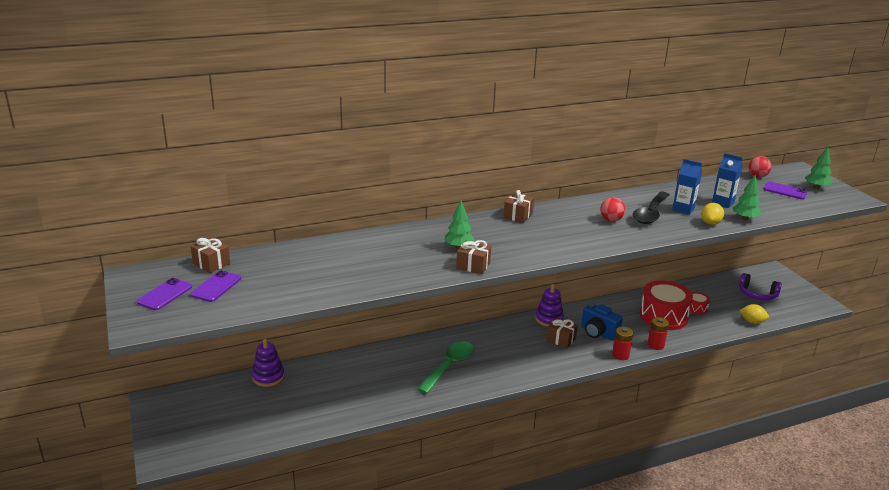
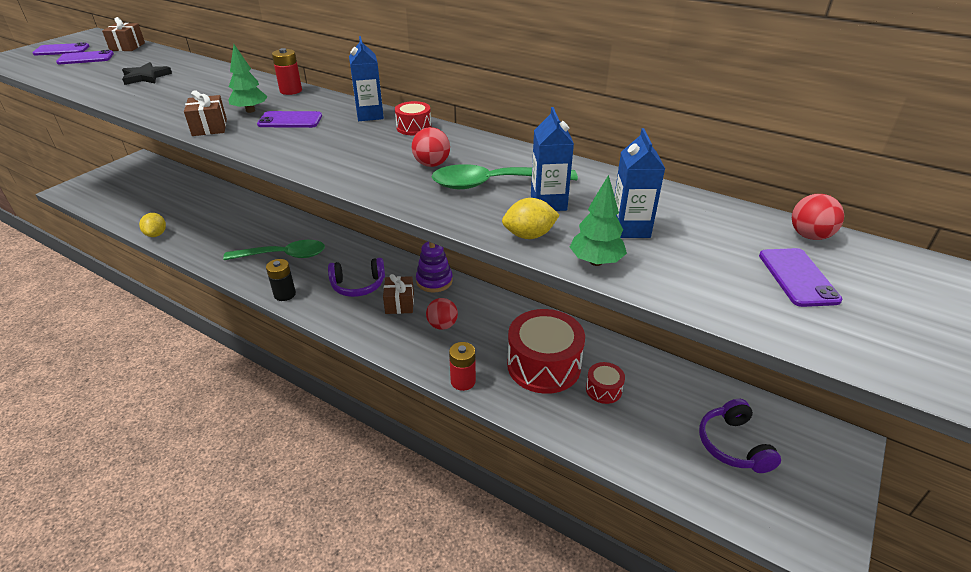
camera: 55 degrees right, 10 degrees up
purple stacking toy [252,339,285,387] -> none
brown gift [503,190,534,223] -> blue carton [349,36,384,121]
blue camera [581,303,623,341] -> red ball [426,298,458,330]
red battery [612,327,633,360] -> red battery moved to [272,48,302,95]
black spoon [633,192,670,224] -> green spoon [432,164,578,189]
yellow lemon [740,304,769,324] -> yellow lemon moved to [139,213,166,237]
green tree [805,147,832,189] -> none
none -> black star [122,62,172,85]
none -> purple phone [257,111,322,128]
none -> black battery [266,259,296,301]
none -> purple headphones [328,258,385,297]
none -> red drum [395,101,431,135]

